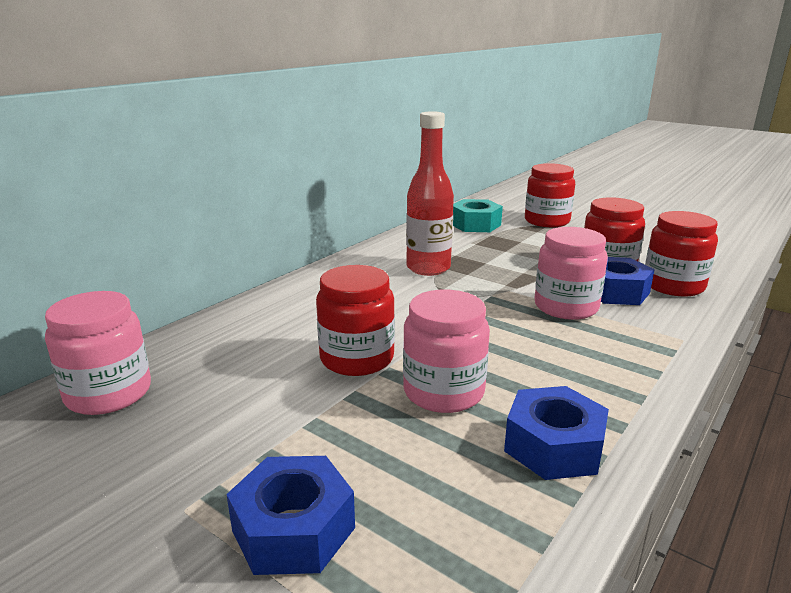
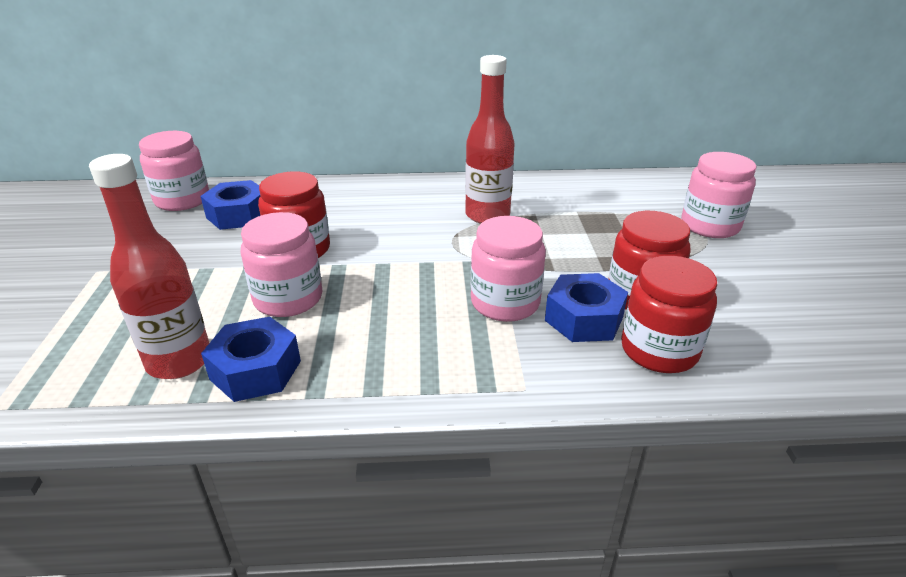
camera: 50 degrees right, 10 degrees up
blue nut [226,456,355,575] -> blue nut moved to [200,180,260,230]
turquoise nut [453,199,503,232] -> none
red jar [525,163,575,227] -> pink jar [681,152,756,238]
none -> red bottle [89,154,209,379]

